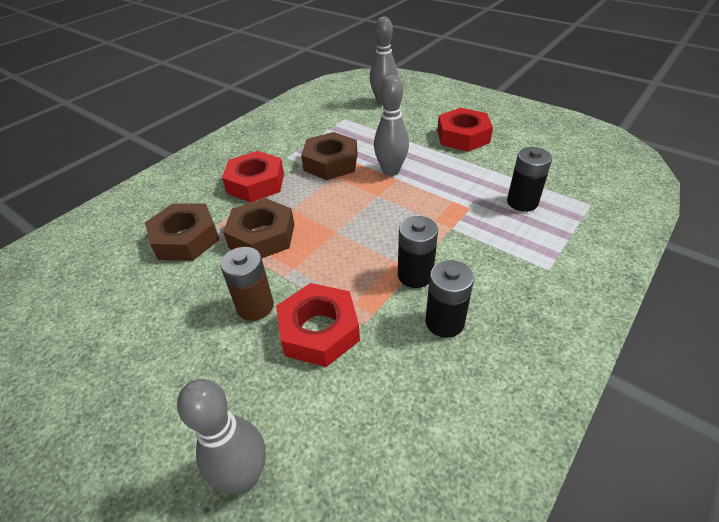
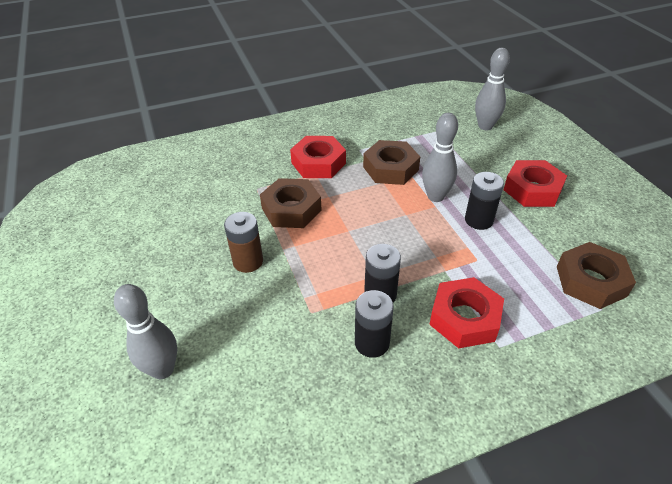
camera: 30 degrees right, 0 degrees up
brown nut [145,203,220,261] -> brown nut moved to [557,242,636,309]
red nut [276,283,360,367] -> red nut moved to [429,277,504,348]
black battery [507,147,552,212] -> black battery moved to [465,172,504,230]

